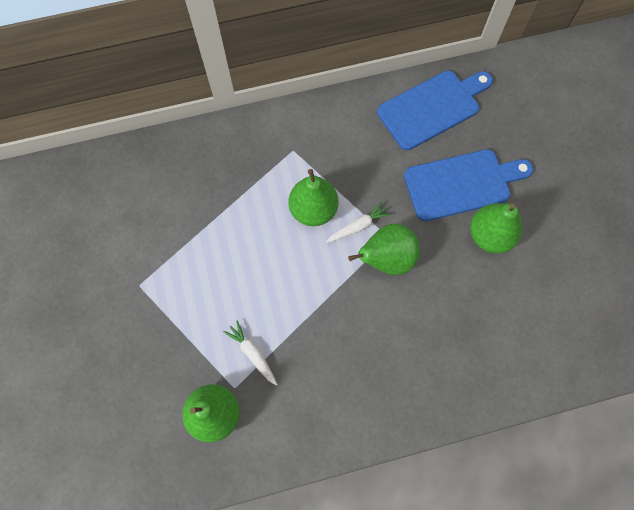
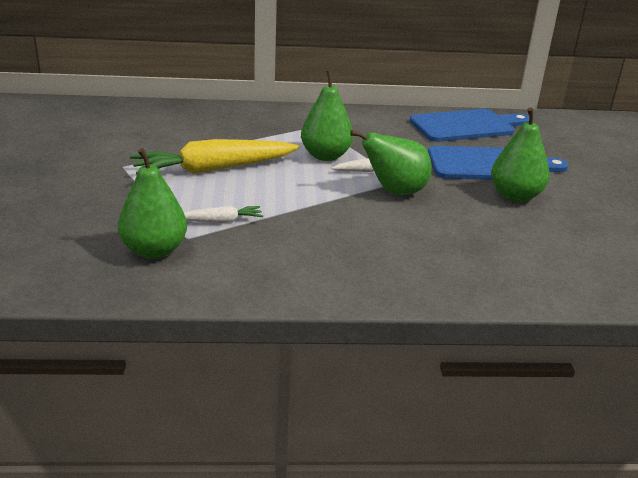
camera: 10 degrees right, 40 degrees down
white carrot [223,320,278,386] -> white carrot turned 105 degrees clockwise [184,206,263,223]
none -> yellow carrot [130,139,299,174]

